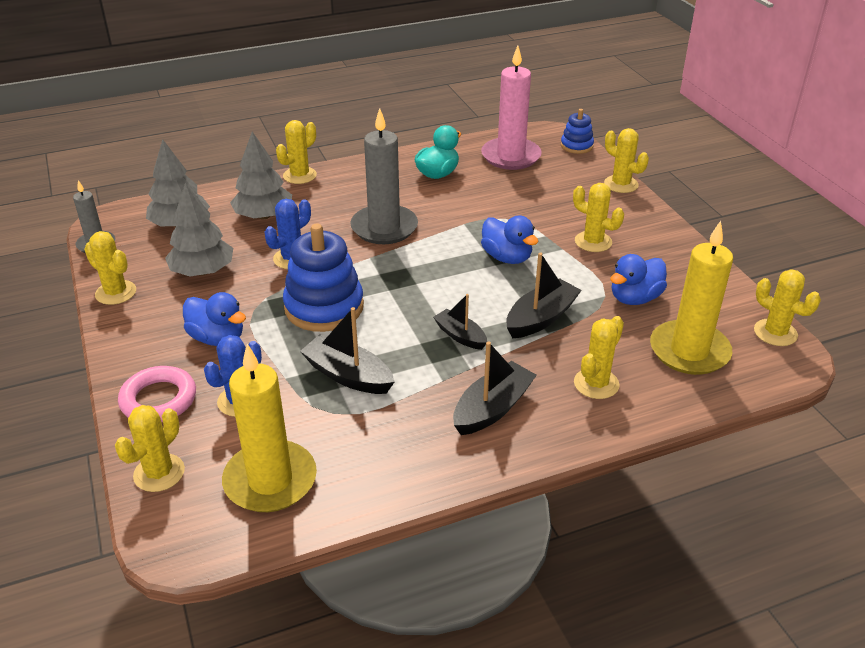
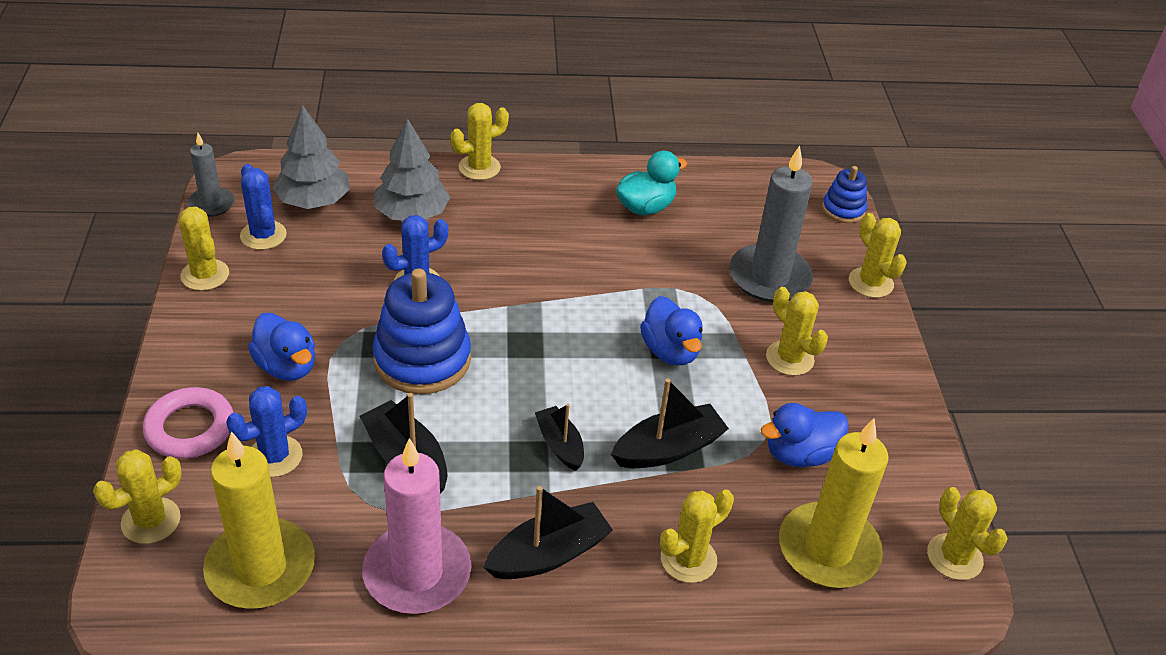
camera: 15 degrees right, 5 degrees up
grey tree [165,183,233,276] -> none
grey candle [350,108,418,244] -> grey candle moved to [729,146,813,302]
pink candle [481,46,542,170] -> pink candle moved to [362,438,472,614]
none -> blue cactus [240,164,287,250]

